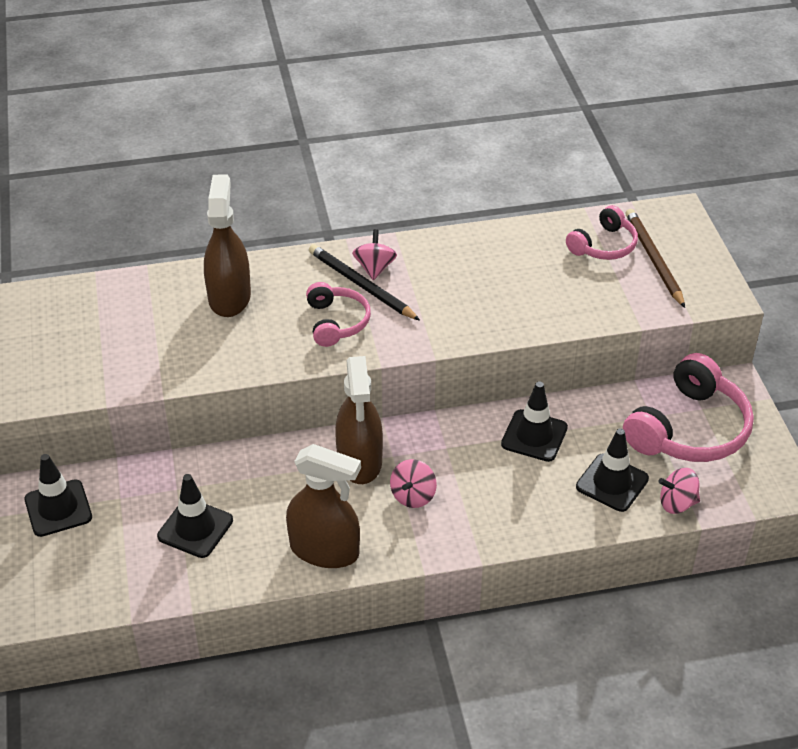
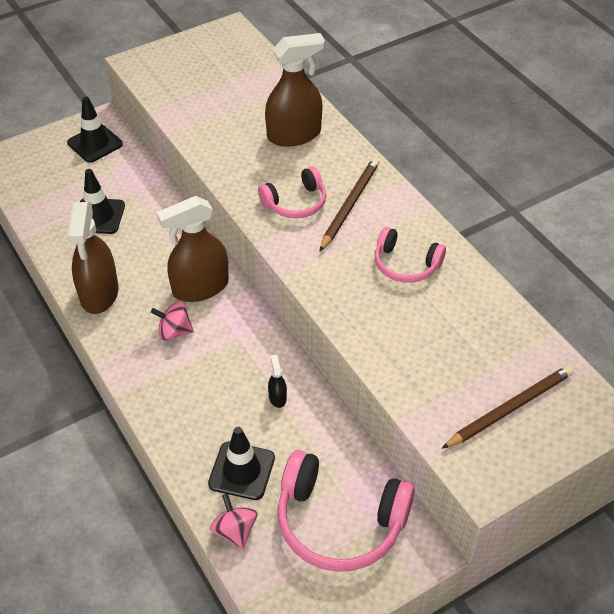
camera: 70 degrees right, 5 degrees up
black pencil [309,244,420,321] -> brown pencil [319,157,380,252]
pink spinning top [352,229,397,280] -> none
black traffic cone [501,381,568,462] -> black spray bottle [268,355,287,408]
pink headphones [566,205,638,260] -> pink headphones moved to [375,227,446,283]

